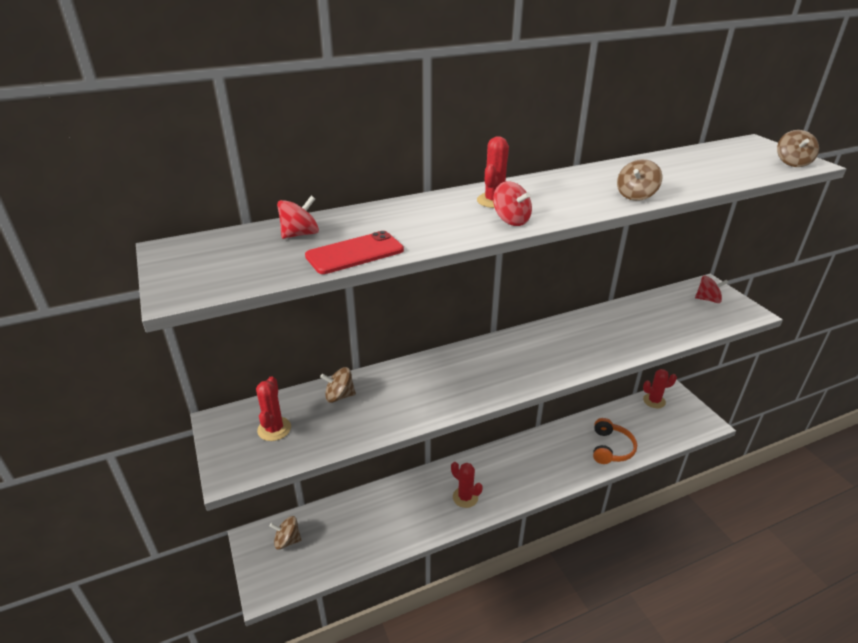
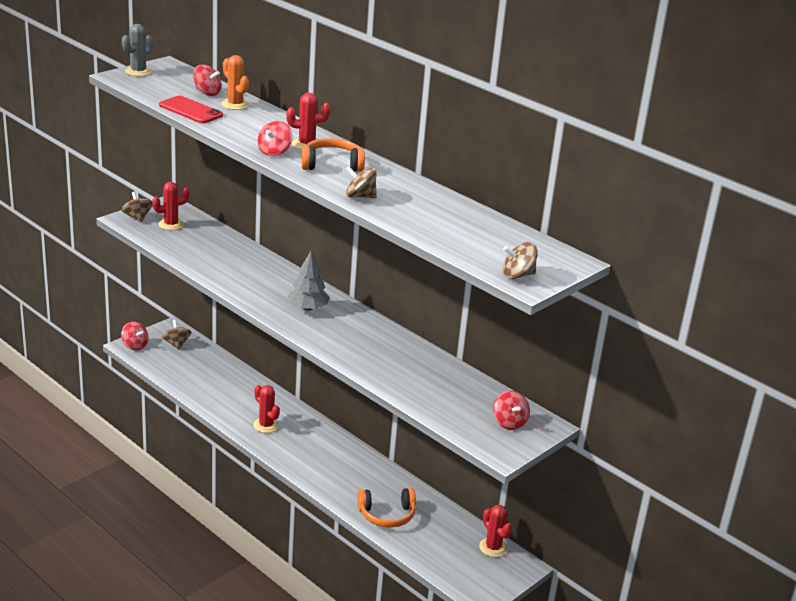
camera: 65 degrees right, 5 degrees down
brown spinning top [320,367,356,403] -> brown spinning top moved to [122,192,153,223]
red cactus [451,462,483,508] -> red cactus turned 60 degrees counterclockwise [253,385,280,433]
none -> red spinning top [121,322,148,350]
none -> grey cactus [122,24,153,76]
none -> orange cactus [221,55,249,110]
none -> grey tree [288,251,330,311]
none -> orange headphones [301,138,365,172]

